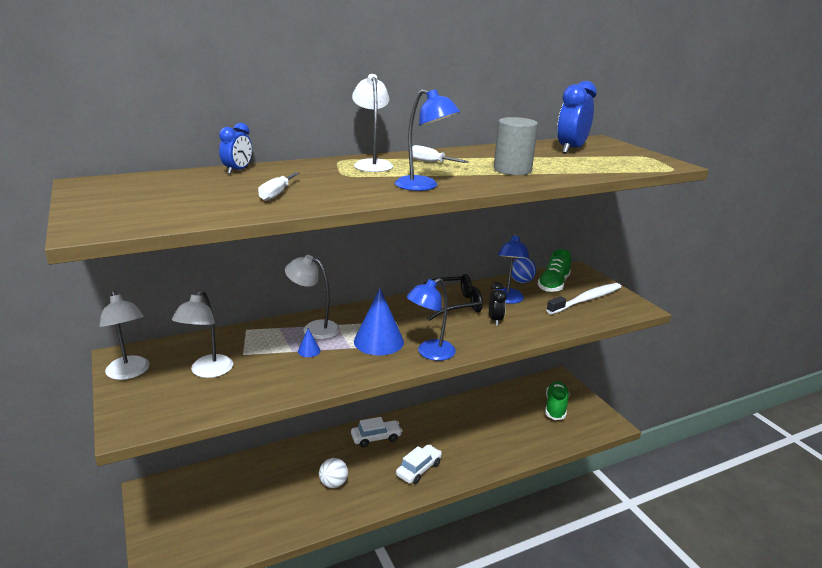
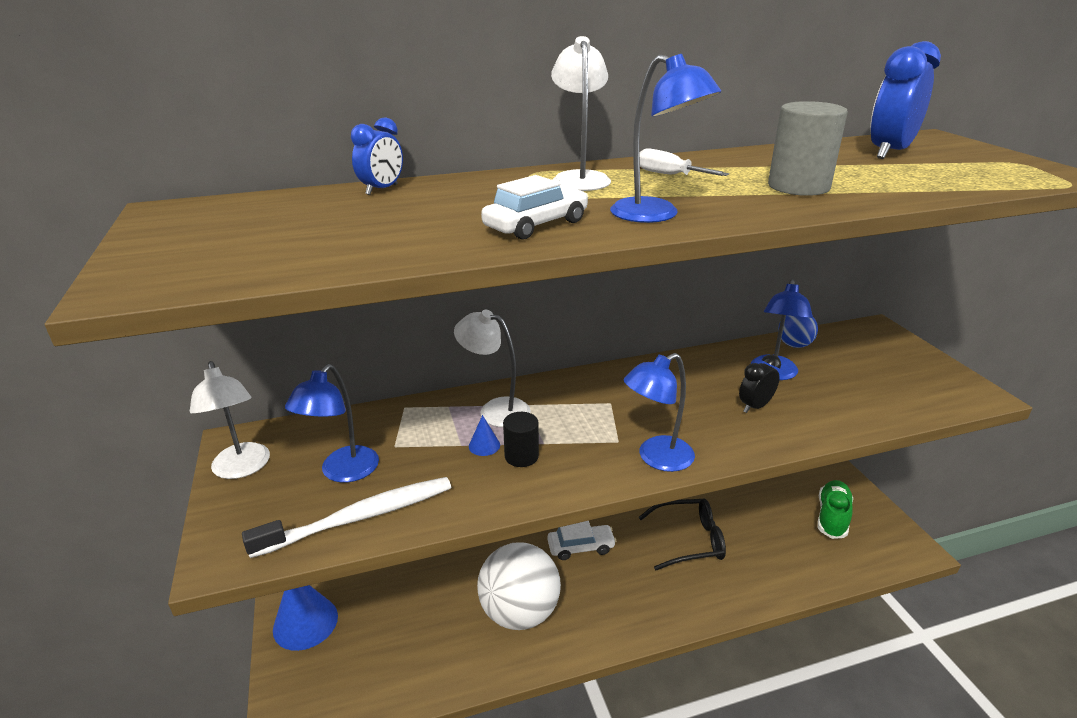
camera: 10 degrees right, 5 degrees up
white lamp [172,290,233,378] -> blue lamp [285,364,379,483]
white screwdriver [258,172,299,201] -> none
white ball [319,458,348,488] -> white ball [477,543,561,630], size x2.08
blue cone [354,288,404,355] -> blue cone moved to [273,585,338,651]
white car [396,445,442,484] -> white car moved to [481,175,589,240]
black glasses [423,274,483,321] -> black glasses moved to [639,498,726,570]
black clock [489,282,507,326] -> black clock turned 135 degrees counterclockwise [739,354,781,413]
green shoe [538,249,571,292] -> none
white toothbrush [546,283,621,314] -> white toothbrush moved to [242,477,451,558]
none -> black cylinder [503,412,539,467]

